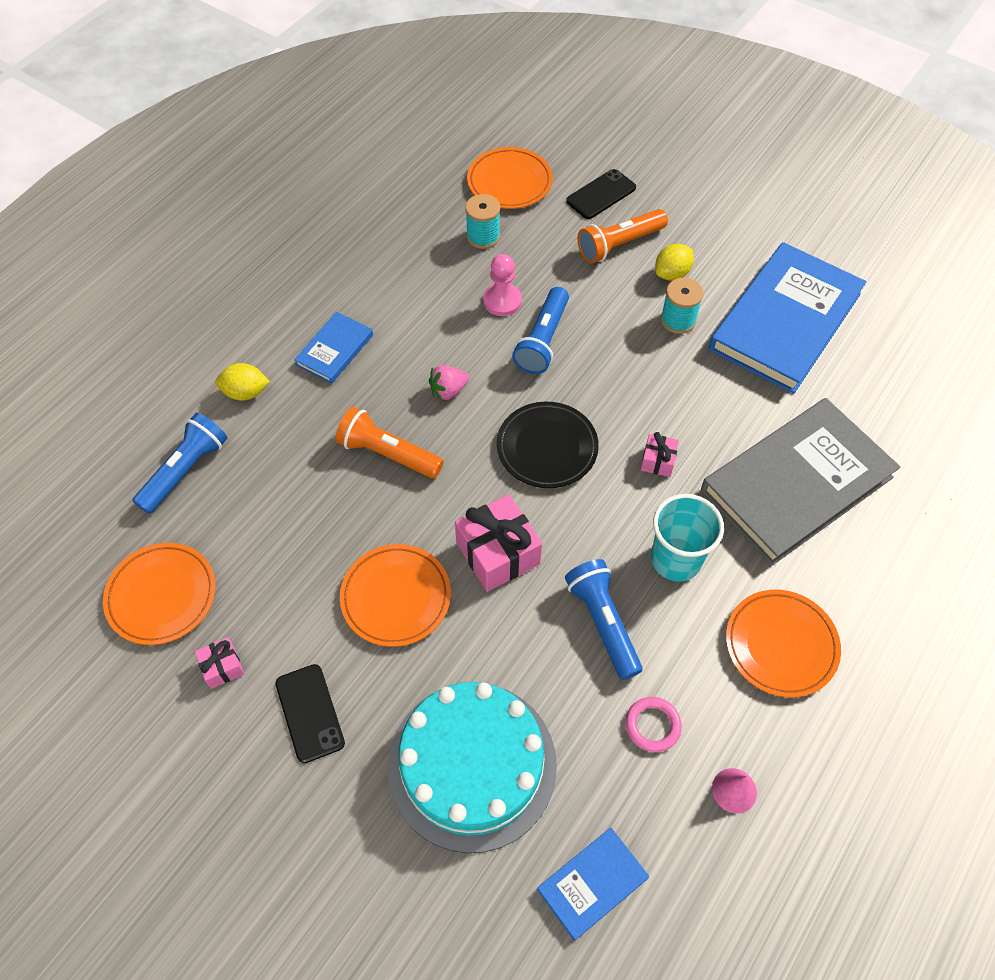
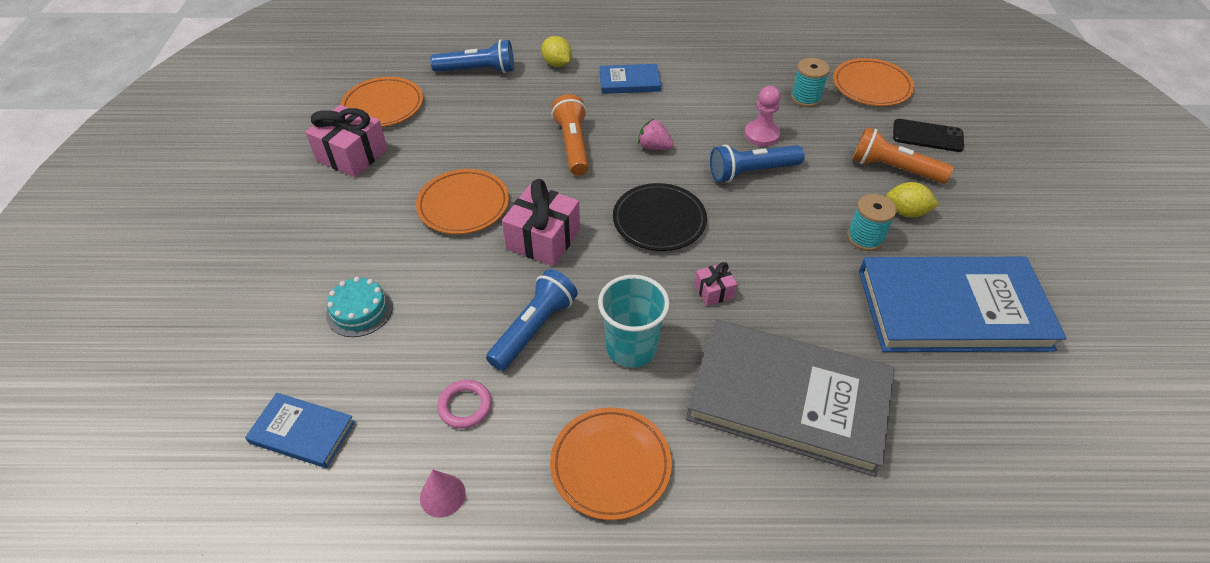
camera: 55 degrees right, 10 degrees down
pink gift [195,637,244,689] -> pink gift [306,105,388,177], size x1.95
black phone [275,664,345,763] -> none
turquoise cake [388,682,557,853] -> turquoise cake [326,277,393,337], size x0.45

